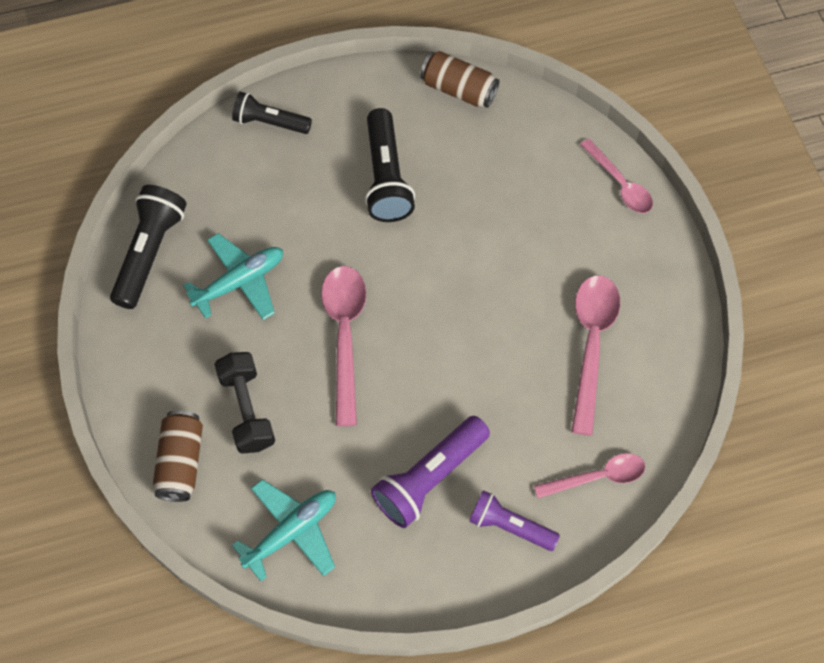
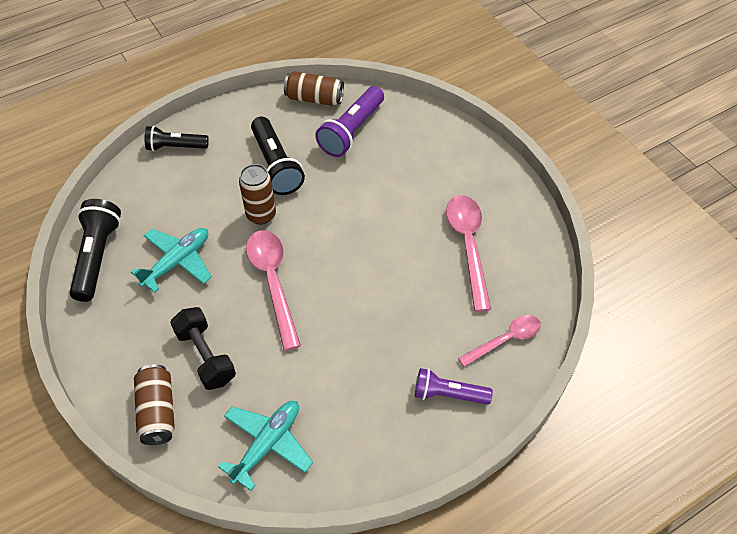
camera: 15 degrees left, 10 degrees down
purple flashlight [371,416,490,528] -> purple flashlight moved to [315,86,384,157]
pink spoon [580,139,653,213] -> none
none -> brown can [239,164,276,225]

